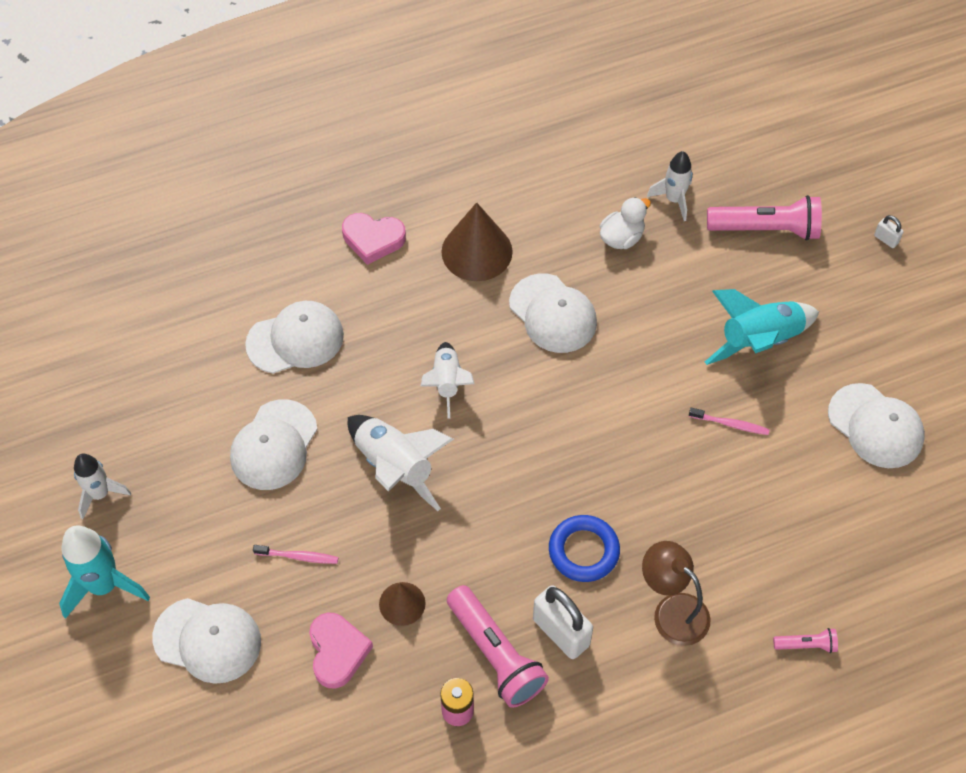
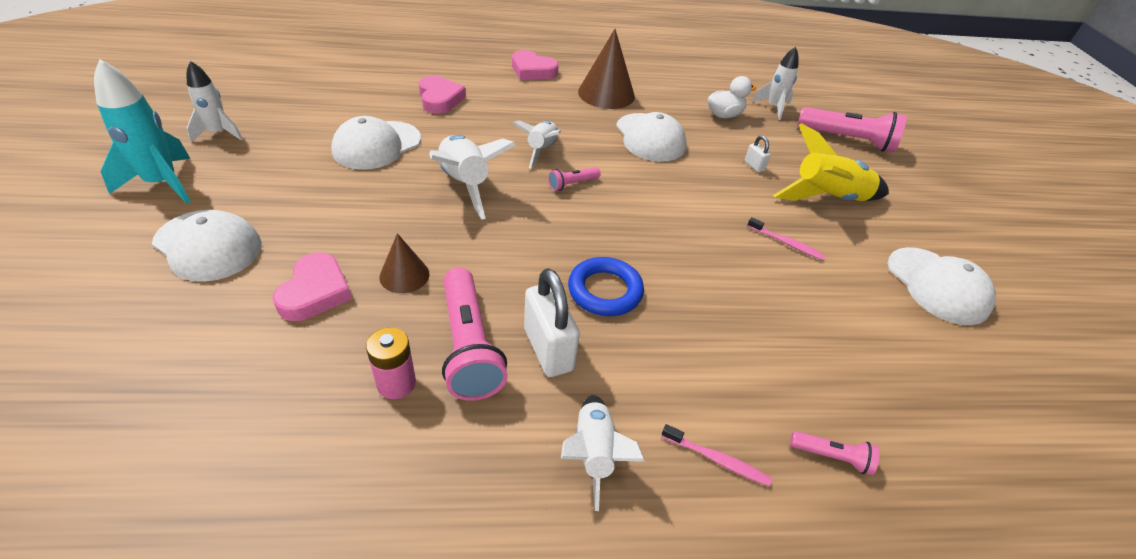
camera: 15 degrees right, 15 degrees down
white cap [245,301,344,374] -> pink heart [419,76,466,114]
pink toothbrush [253,545,338,564] -> pink toothbrush moved to [661,424,772,487]
brown lamp [642,541,710,646] -> none
turquoise rocket [705,289,819,365] -> yellow rocket [773,123,889,201]
white padlock [874,215,904,248] -> white padlock moved to [744,136,771,172]
none -> pink flashlight [548,167,601,191]
none -> white rocket [561,395,645,511]

